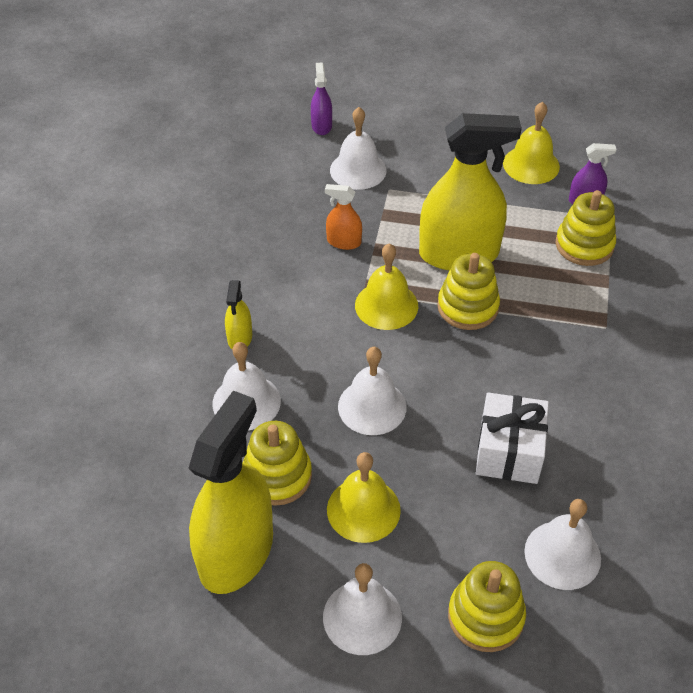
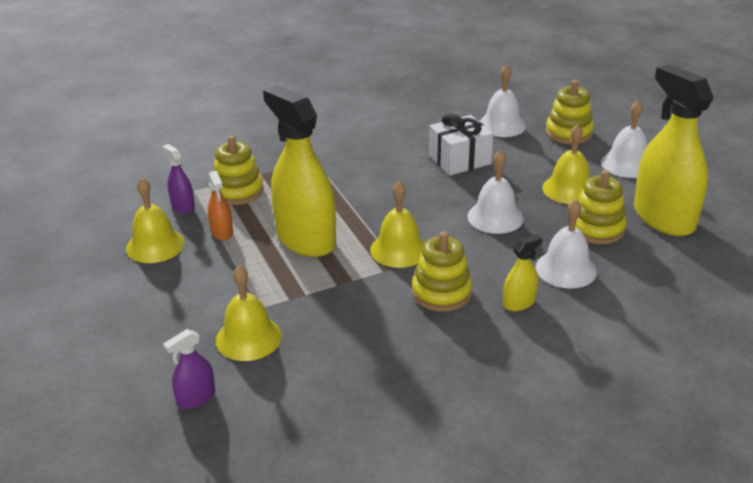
camera: 125 degrees left, 15 degrees down
yellow spray bottle [188,391,273,594] -> yellow spray bottle turned 75 degrees clockwise [634,64,714,236]
orange spray bottle [325,184,362,250] -> orange spray bottle moved to [208,171,233,240]
white bell [330,107,387,190] -> yellow bell [216,266,282,361]
yellow stacking toy [437,253,500,330] -> yellow stacking toy moved to [412,231,472,312]

